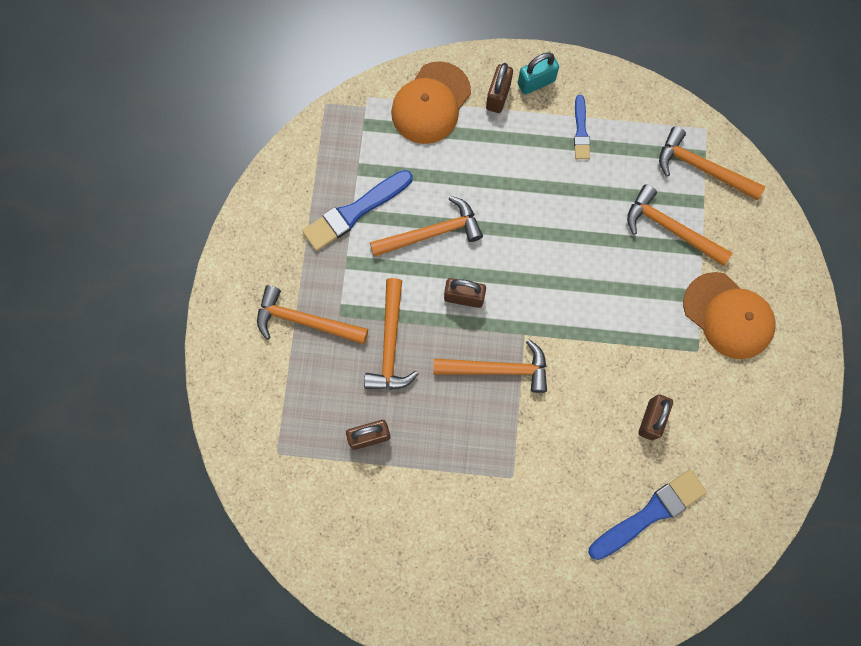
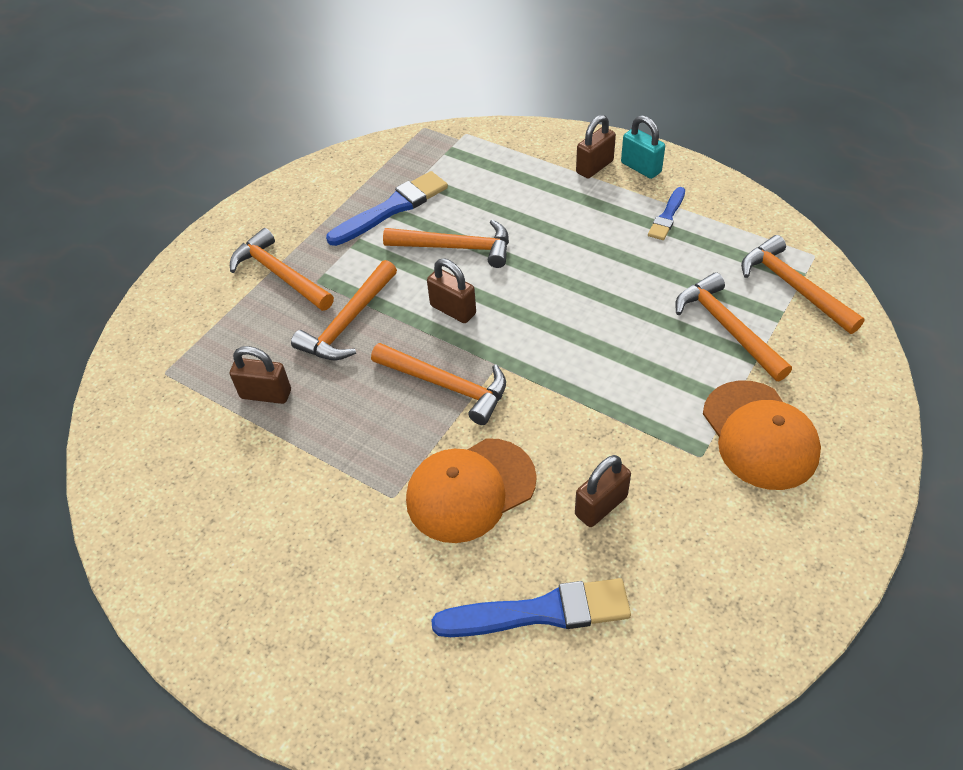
camera: 30 degrees right, 25 degrees down
blue brush [302,170,412,251] -> blue brush turned 150 degrees clockwise [326,171,448,246]
orange cap [391,61,471,144] -> orange cap moved to [406,438,537,543]
turquoise padlock [518,52,559,94] -> turquoise padlock turned 45 degrees clockwise [621,115,665,179]

